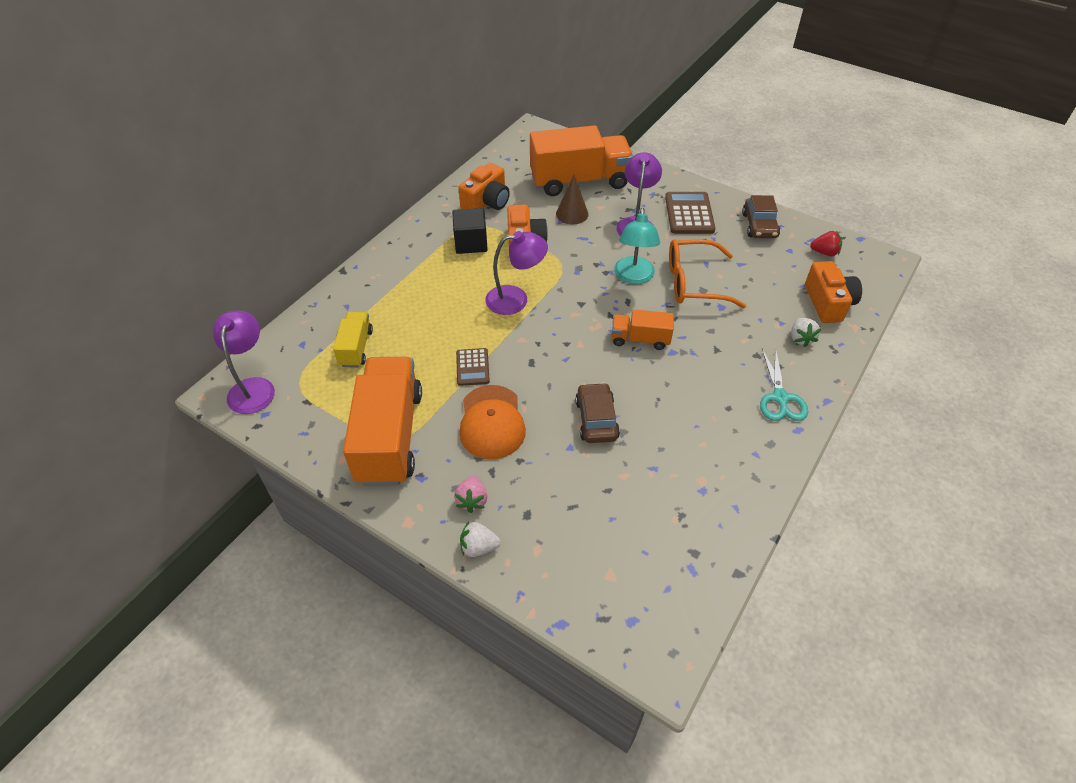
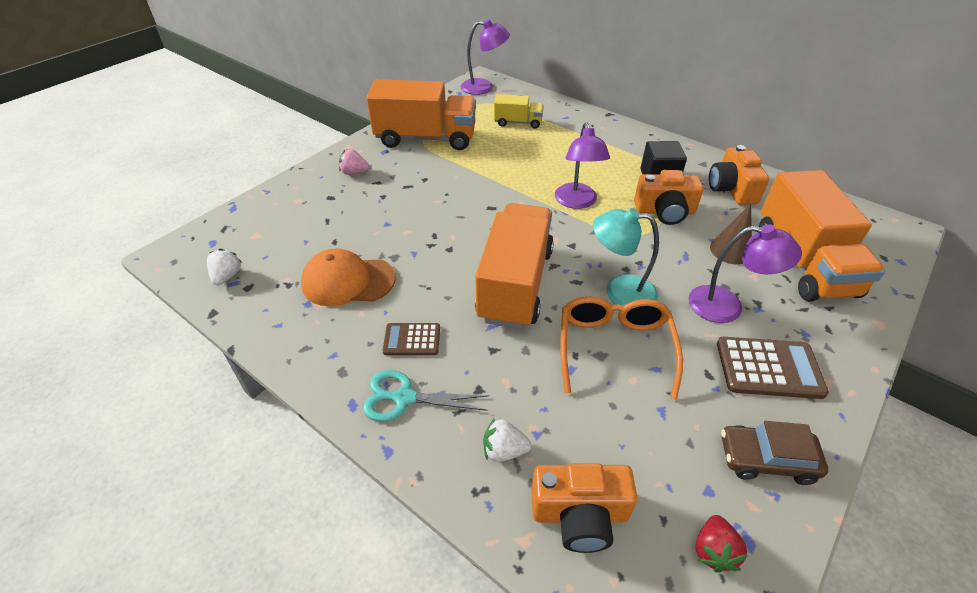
camera: 95 degrees right, 5 degrees down
brown calculator [456,348,490,386] -> brown calculator moved to [382,323,440,355]
orange camera [458,163,510,210] -> orange camera turned 45 degrees clockwise [709,145,769,205]
orange cap [459,385,526,459] -> orange cap moved to [301,248,396,306]
white strawberry [460,521,501,557] -> white strawberry moved to [207,249,242,286]
brown car [575,382,620,443] -> none
orange truck [612,310,674,350] -> orange truck [475,203,554,329], size x2.00

